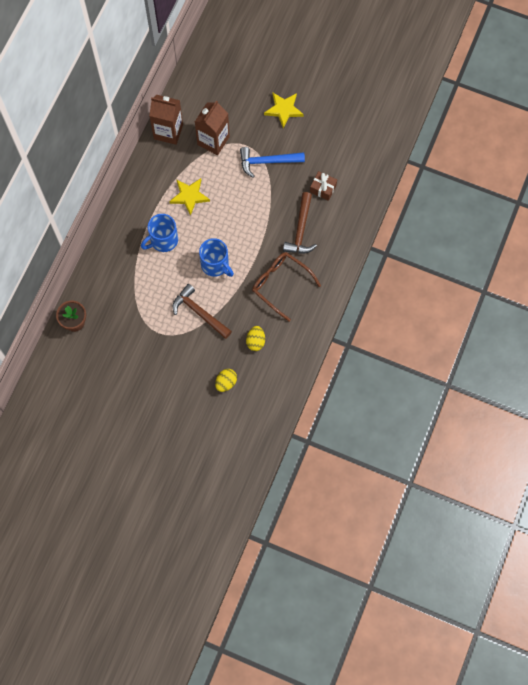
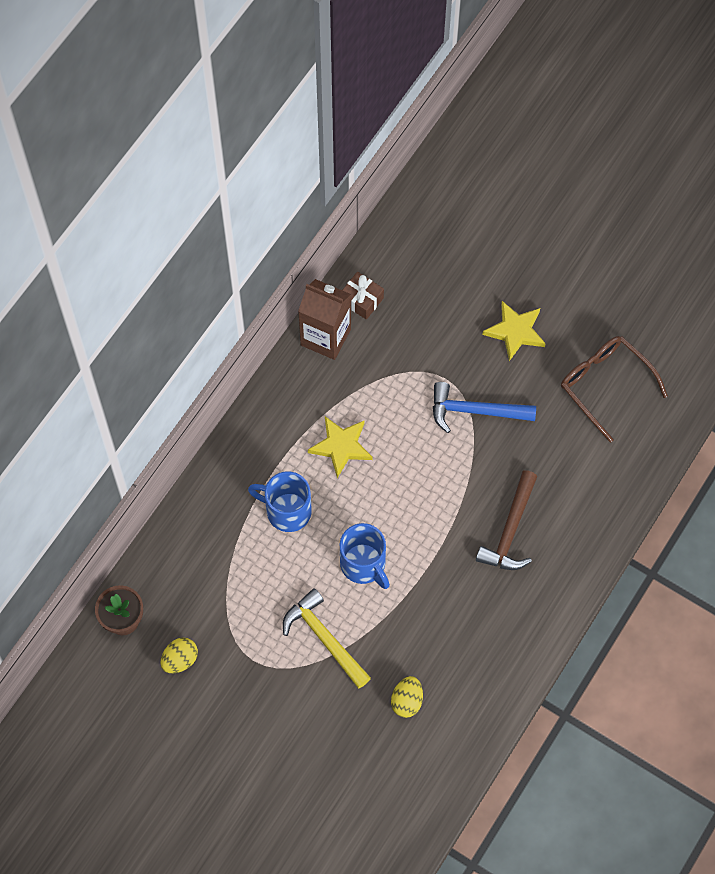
camera: 10 degrees right, 5 degrees down
blue mug [141,214,178,252] -> blue mug turned 45 degrees clockwise [248,471,312,532]
brown hammer [173,284,232,339] -> yellow hammer [283,588,371,688]
brown carton [195,100,230,155] -> none
yellow egg [215,369,237,392] -> yellow egg moved to [161,637,198,673]
brown glasses [252,252,321,322] -> brown glasses moved to [561,336,668,443]
brown gift [310,171,337,201] -> brown gift moved to [342,272,384,320]

